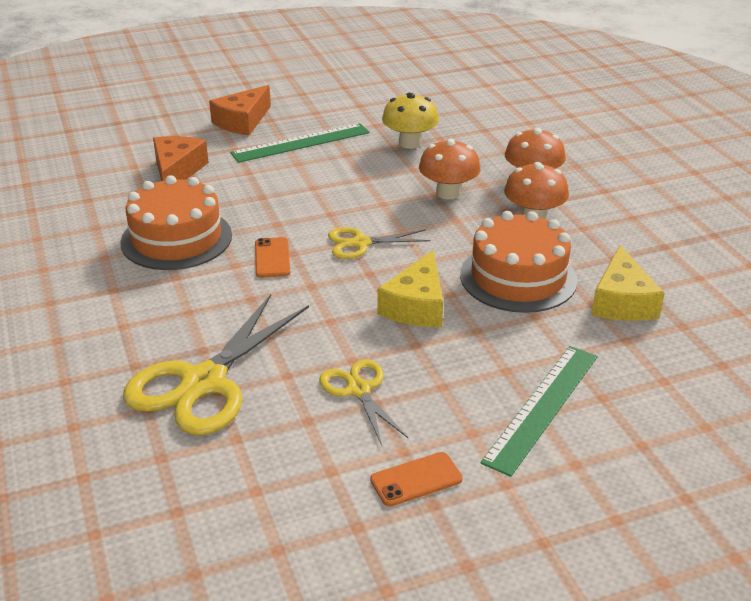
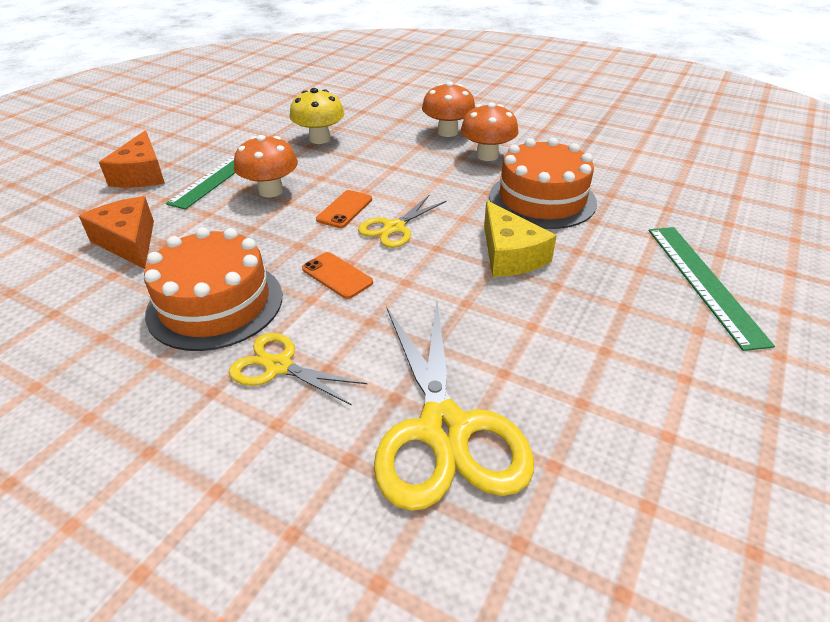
camera: 40 degrees left, 5 degrees up
yellow scissors [319,360,408,446] -> yellow scissors moved to [229,333,368,405]
orange phone [370,452,463,507] -> orange phone moved to [316,190,372,228]
orange mushroom [419,139,481,199] -> orange mushroom moved to [234,135,298,197]
yellow cheese [591,245,665,321] -> none

